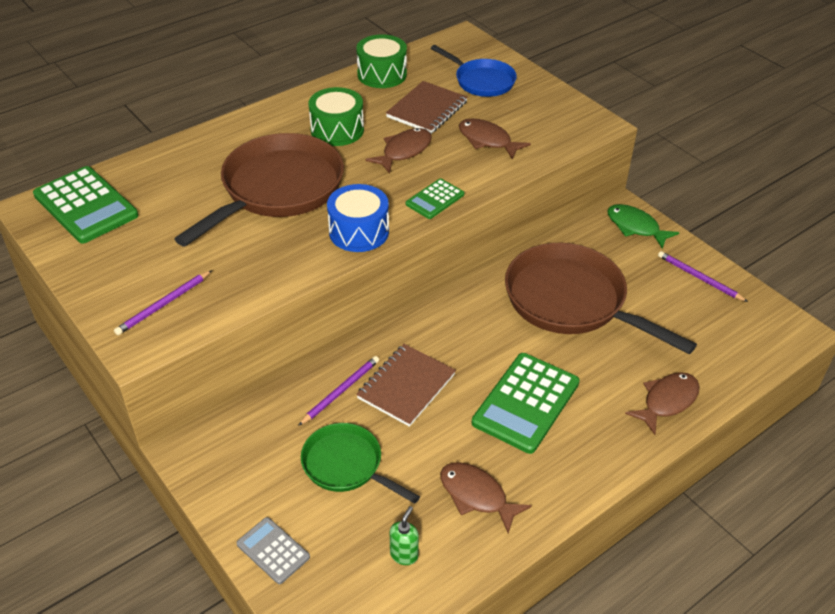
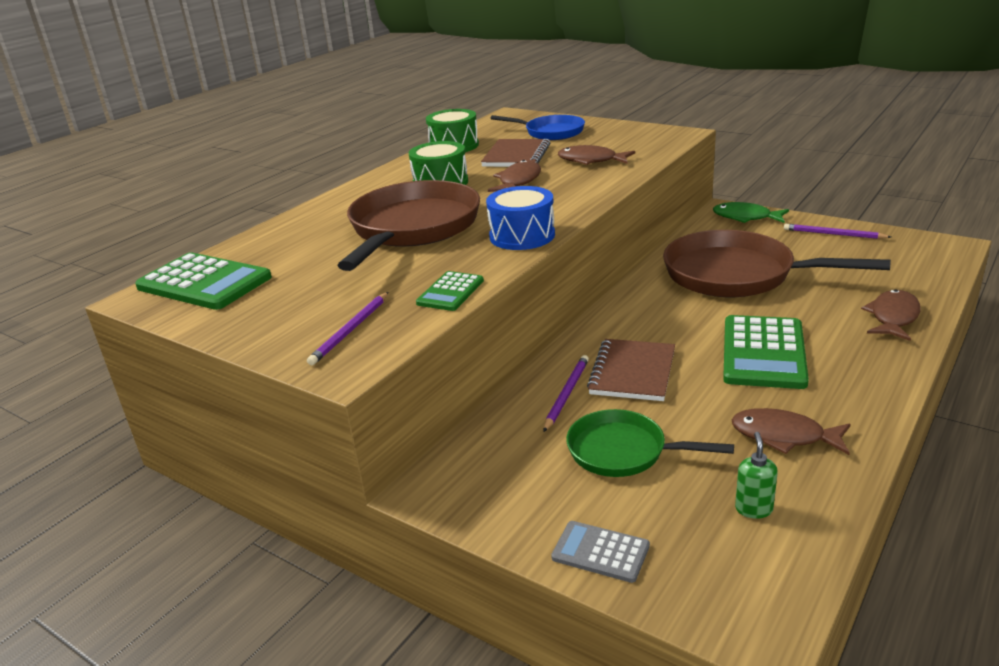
camera: 15 degrees left, 15 degrees down
green calculator [406,178,464,219] -> green calculator moved to [416,271,484,311]

